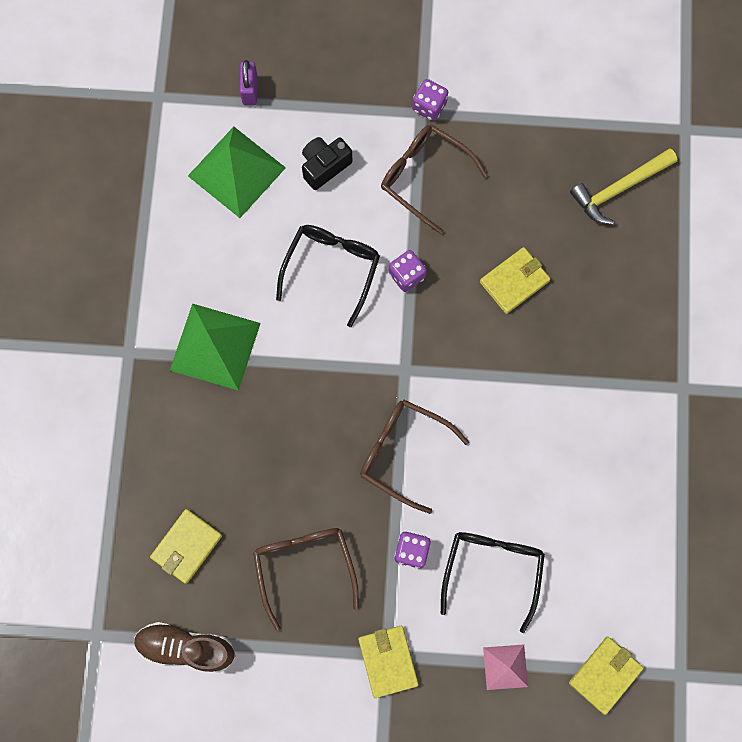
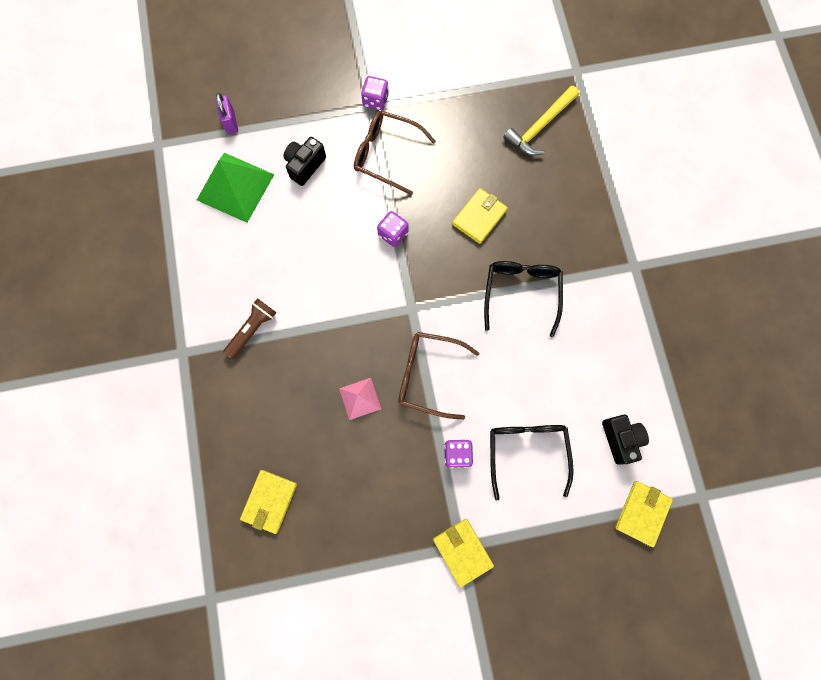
camera: 15 degrees left, 0 degrees up
brown shoe [134,622,236,673] -> none
green pyramid [170,304,261,391] -> brown flashlight [223,298,277,359]
brown glasses [253,528,359,631] -> none
black glasses [276,225,380,327] -> black glasses moved to [484,261,563,337]
pink pyramid [483,645,528,690] -> pink pyramid moved to [339,378,381,420]
none -> black camera [602,415,649,465]

